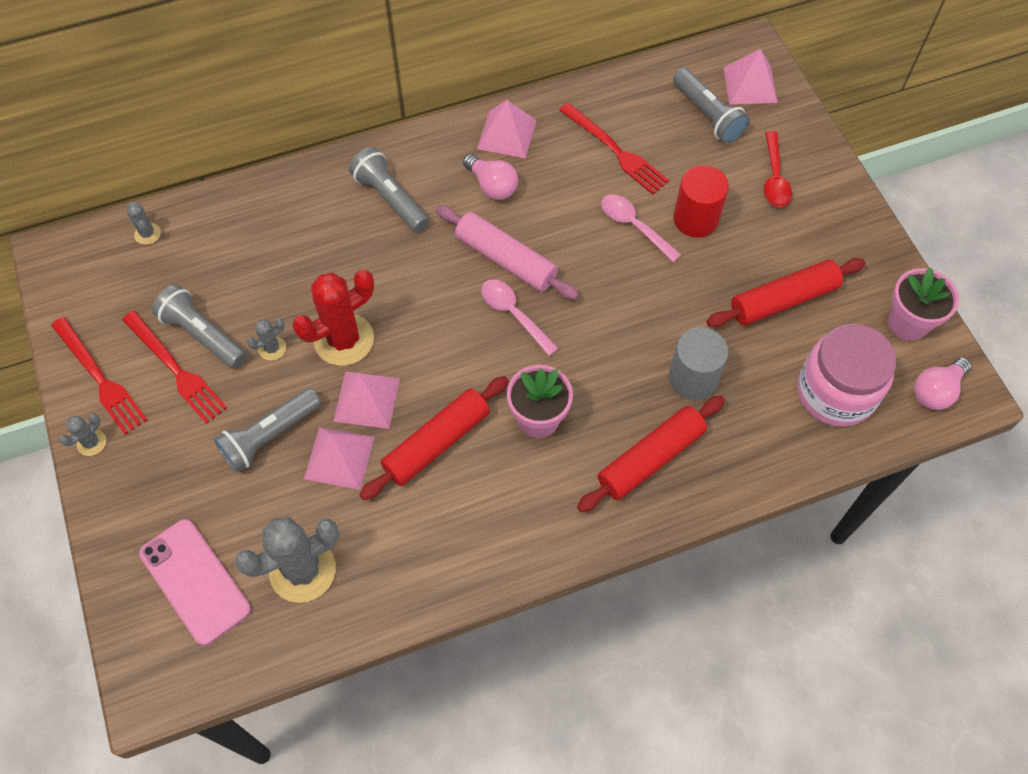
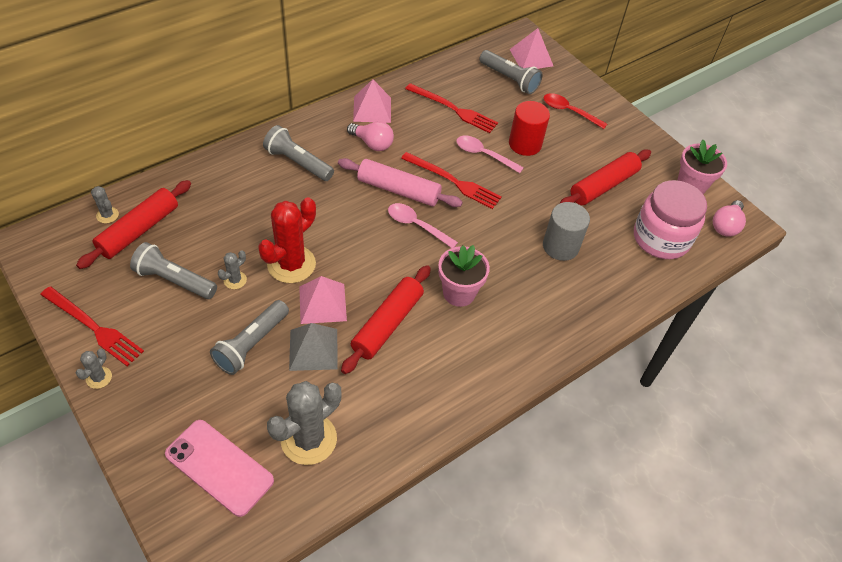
camera: 20 degrees left, 10 degrees down
red fork [122,311,227,424] -> red fork moved to [401,152,502,209]
pink pyramid [304,427,375,489] -> grey pyramid [289,323,338,371]
red rolling pin [577,395,725,512] -> red rolling pin moved to [76,180,191,269]
red spoon [764,131,792,207] -> red spoon turned 135 degrees clockwise [543,93,607,129]

